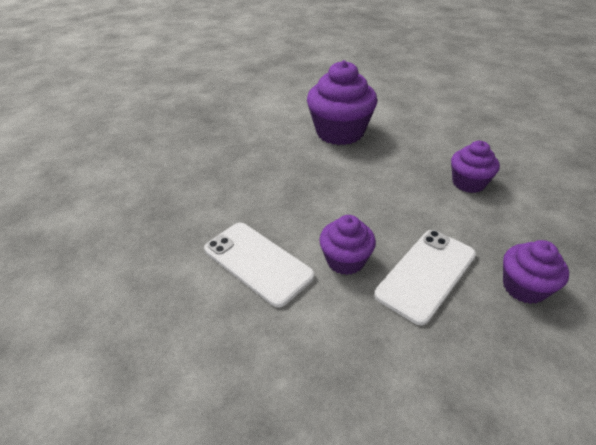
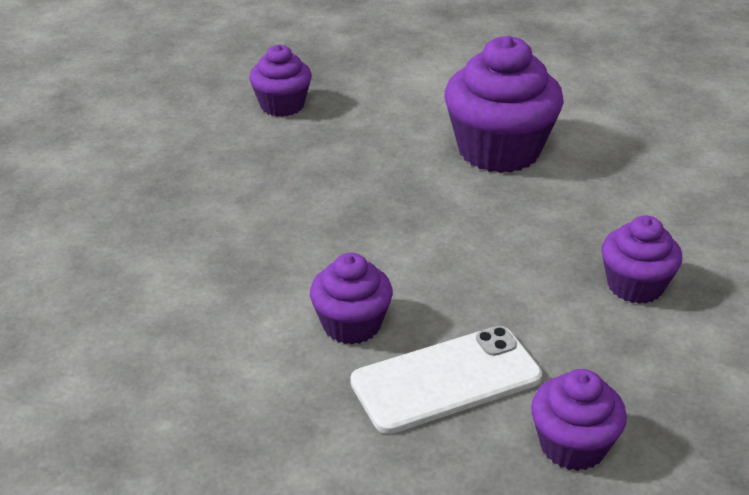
camera: 25 degrees right, 5 degrees down
white phone [204,223,314,308] -> none
none -> purple cupcake [249,45,312,117]

